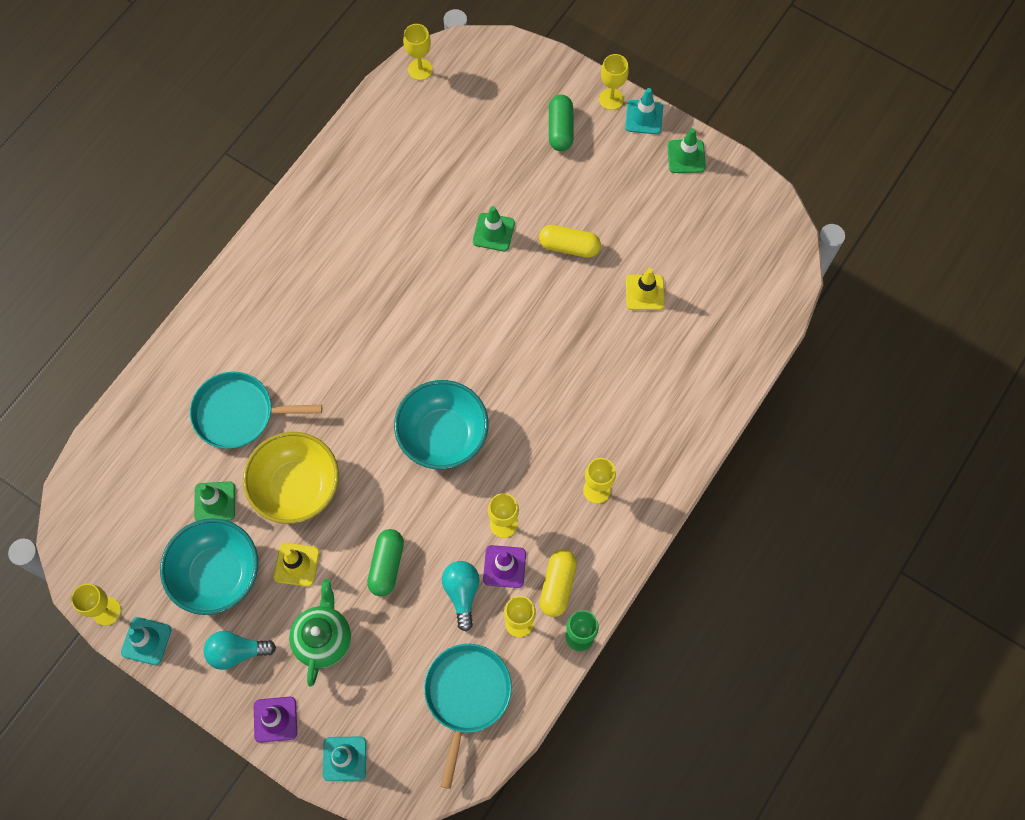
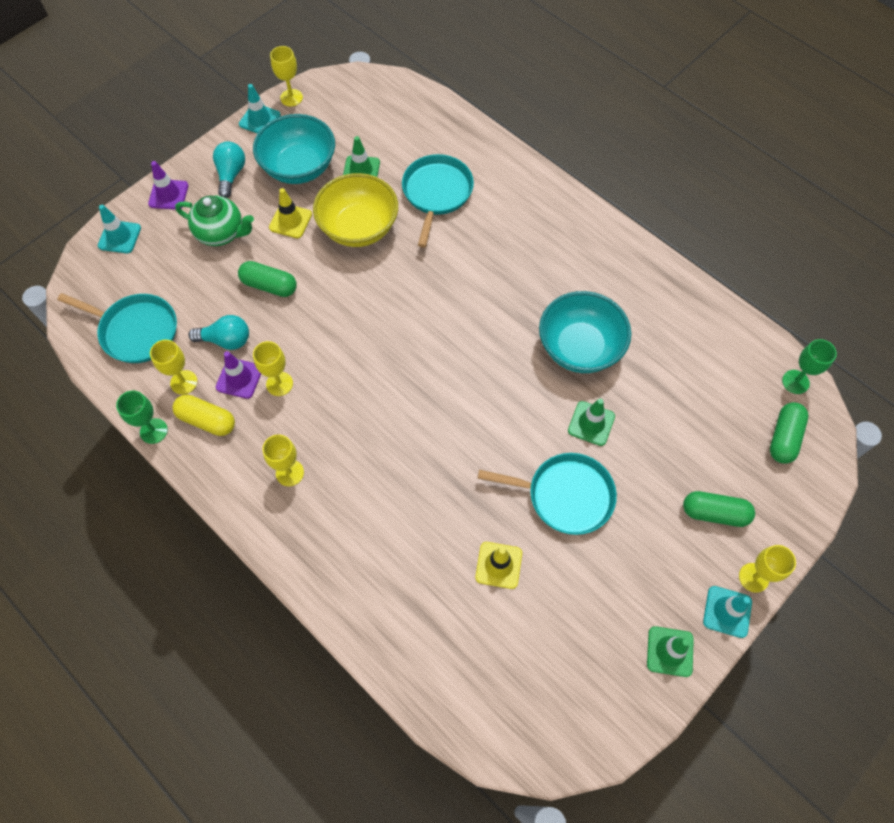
camera: 100 degrees right, 5 degrees down
turquoise bowl [394,380,489,469] -> turquoise bowl moved to [539,291,631,373]
yellow goblet [403,24,433,80] -> green goblet [782,339,837,394]
yellow capsule [539,225,601,258] -> turquoise pan [478,453,617,535]
none -> green capsule [770,402,808,464]

